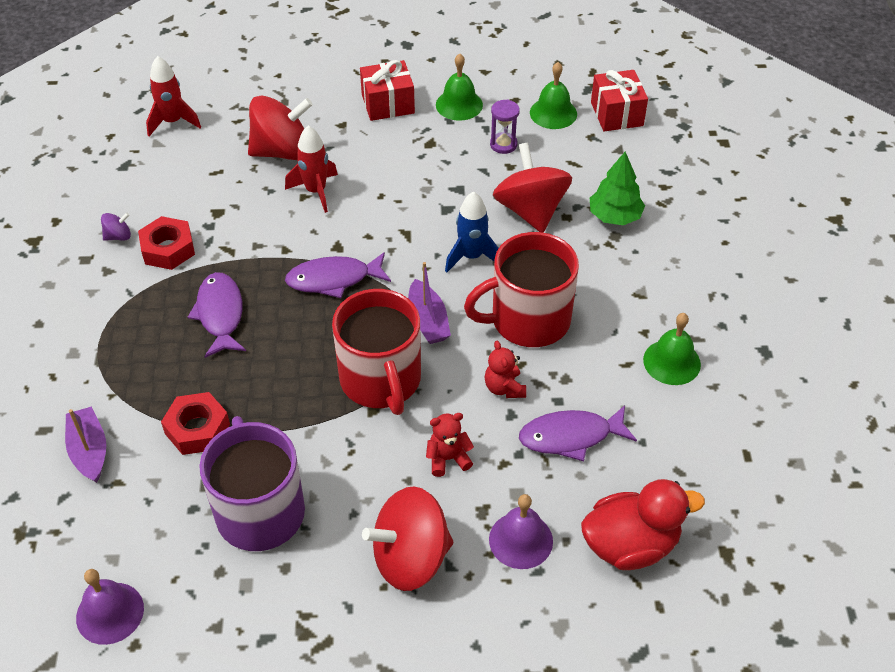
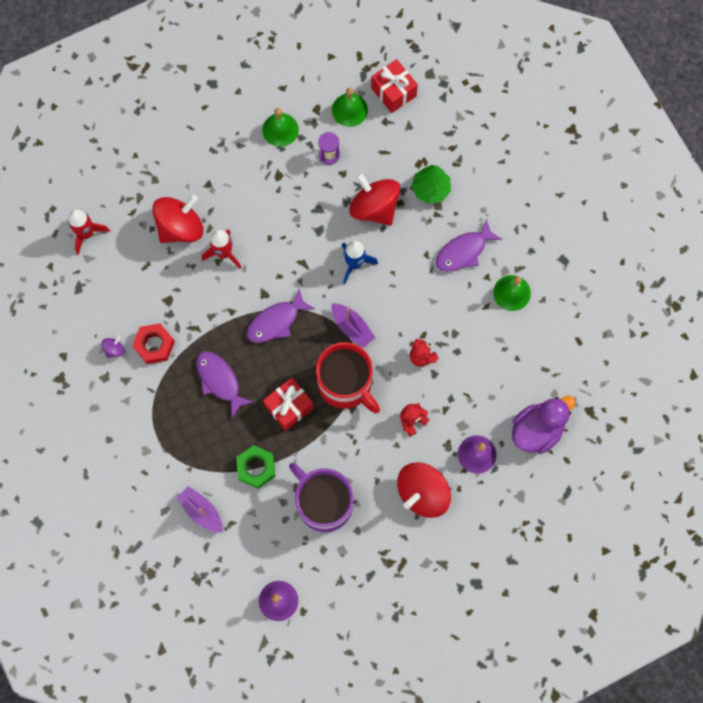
camera: 25 degrees left, 25 degrees up
red nut [161,392,230,455] -> green nut [236,445,275,489]
red gift [360,60,415,121] -> red gift moved to [263,378,314,431]
red mug [464,232,579,347] -> none
purple fish [519,405,637,461] -> purple fish moved to [436,218,502,272]
red duck [581,479,705,570] -> purple duck [512,396,576,454]

